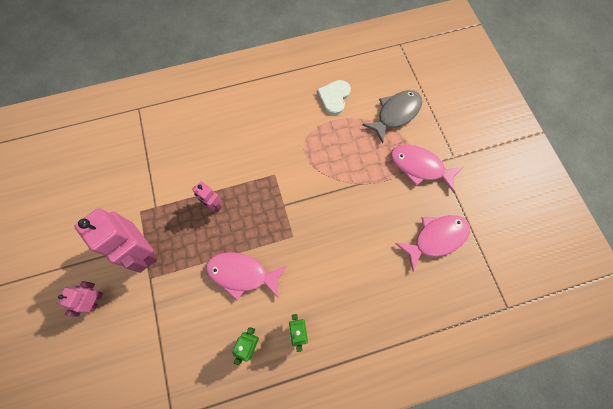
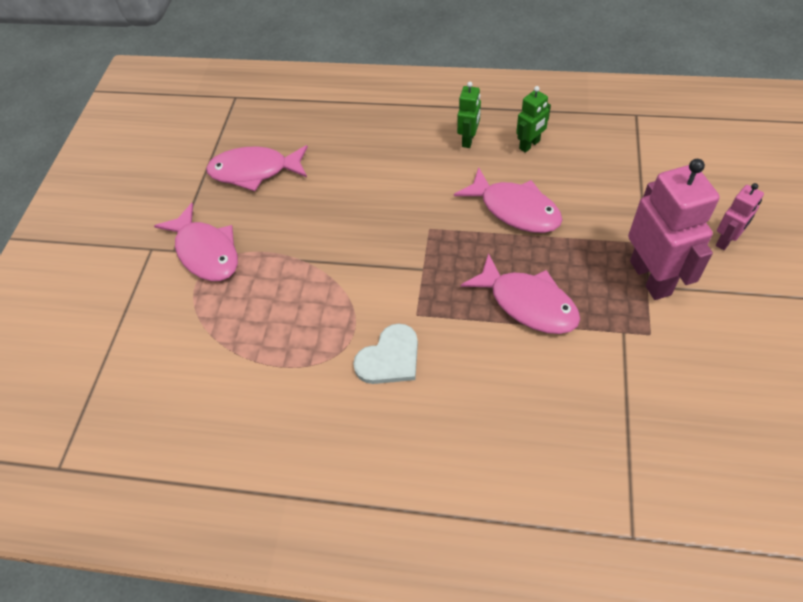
camera: 150 degrees left, 15 degrees down
pink robot [192,181,222,212] -> pink fish [461,253,580,334]
white heart [317,80,351,115] -> white heart moved to [353,323,418,384]
grey fish [362,90,422,143] -> none

